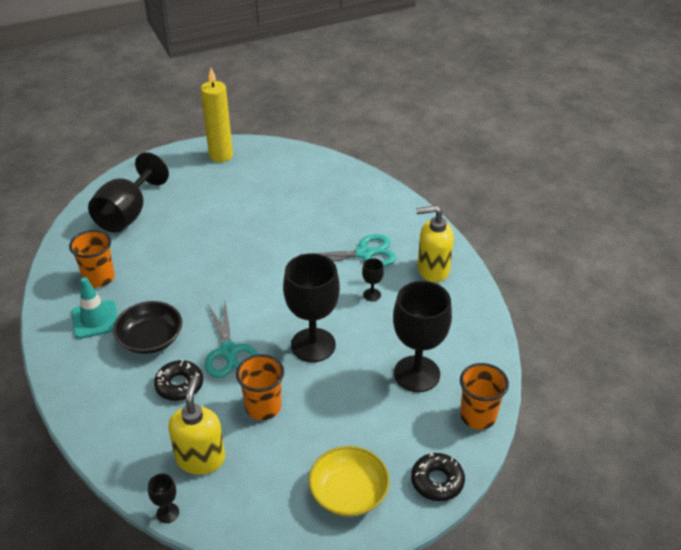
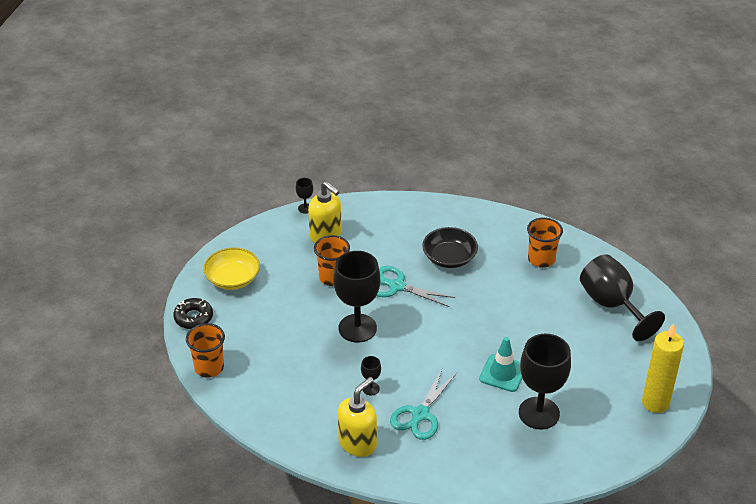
camera: 130 degrees right, 0 degrees up
turquoise traffic cone [72,277,118,339] -> turquoise traffic cone moved to [479,337,522,392]
black donut [154,359,203,401] -> none
black goblet [393,281,452,392] -> black goblet moved to [519,334,571,430]

